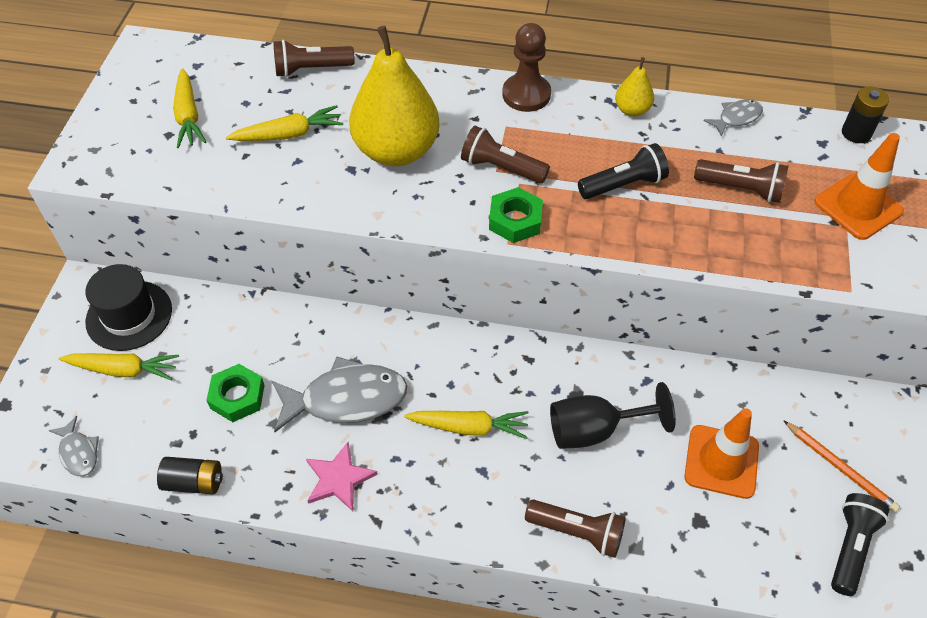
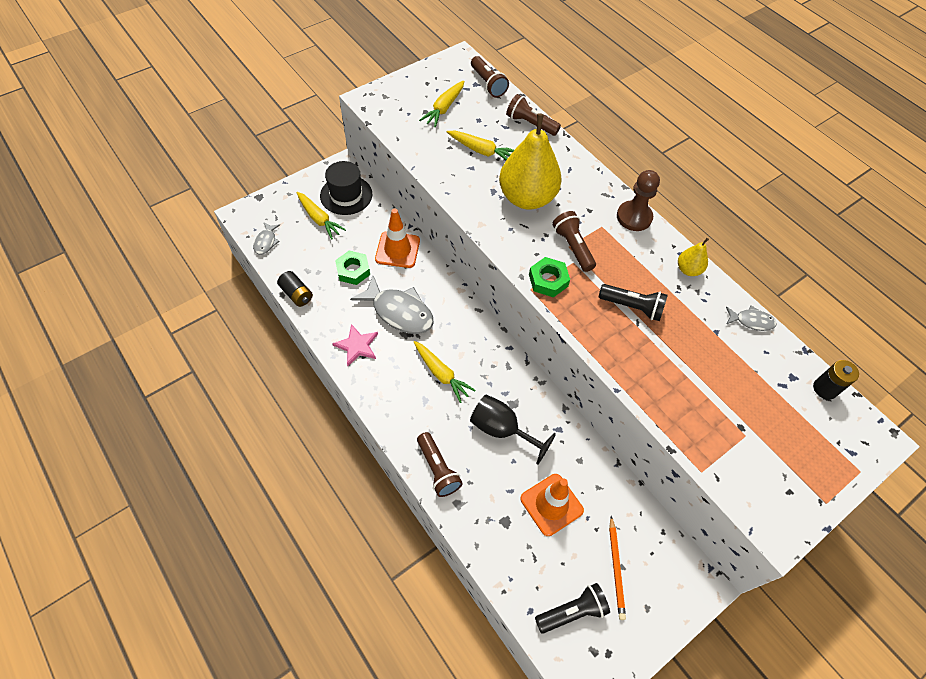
camera: 40 degrees right, 5 degrees up
brown flashlight [694,159,789,203] -> brown flashlight moved to [471,56,509,97]
orange traffic cone [814,133,904,240] -> orange traffic cone moved to [375,209,420,268]

